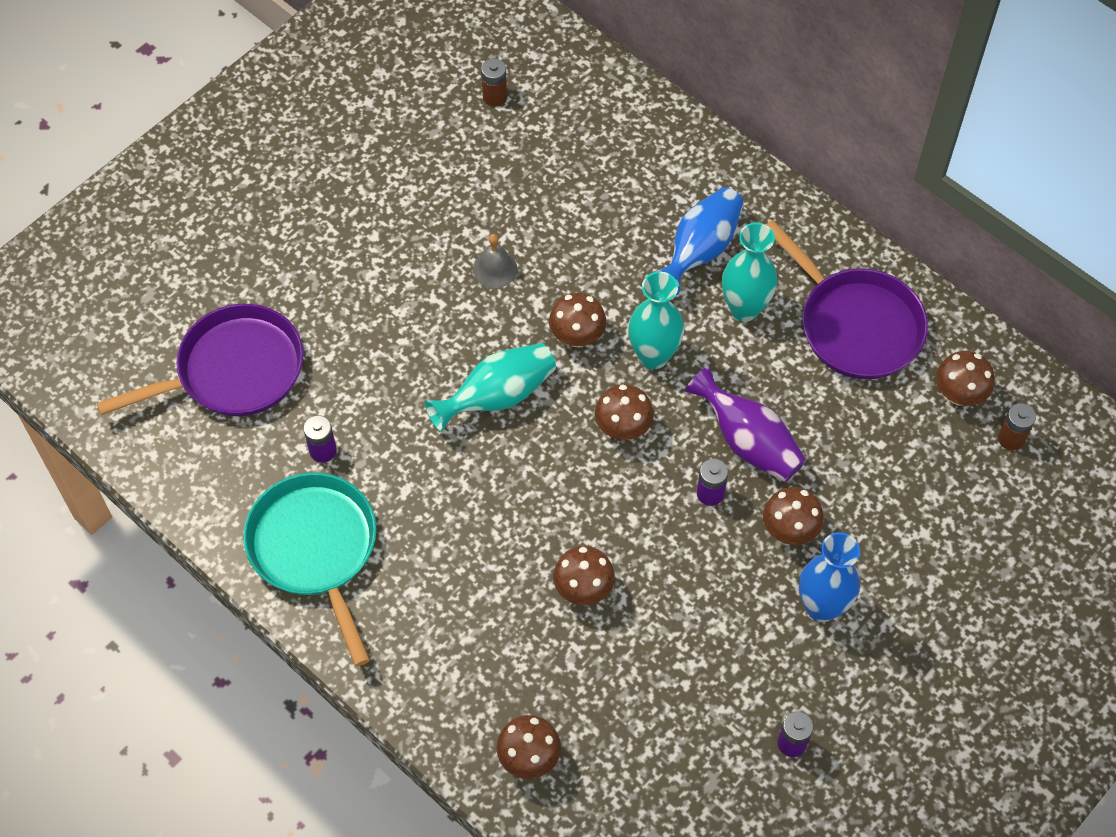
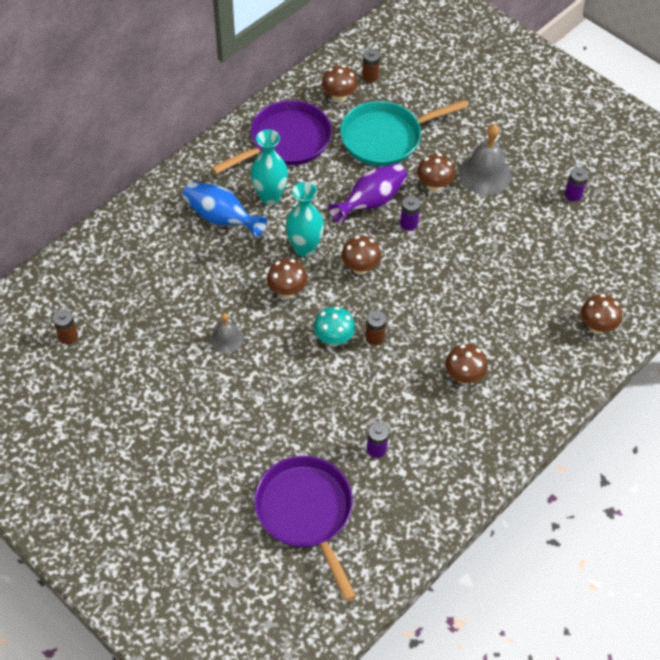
camera: 90 degrees left, 5 degrees down
turquoise pan [243,473,376,667] -> turquoise pan moved to [340,100,468,166]
turquoise vase [425,343,556,432] -> turquoise mushroom [314,306,355,346]
brown mushroom [553,546,615,605] -> brown mushroom moved to [445,344,488,384]
blue vase [799,532,860,622] -> grey bell [459,124,511,195]
none -> brown battery [366,310,386,345]

